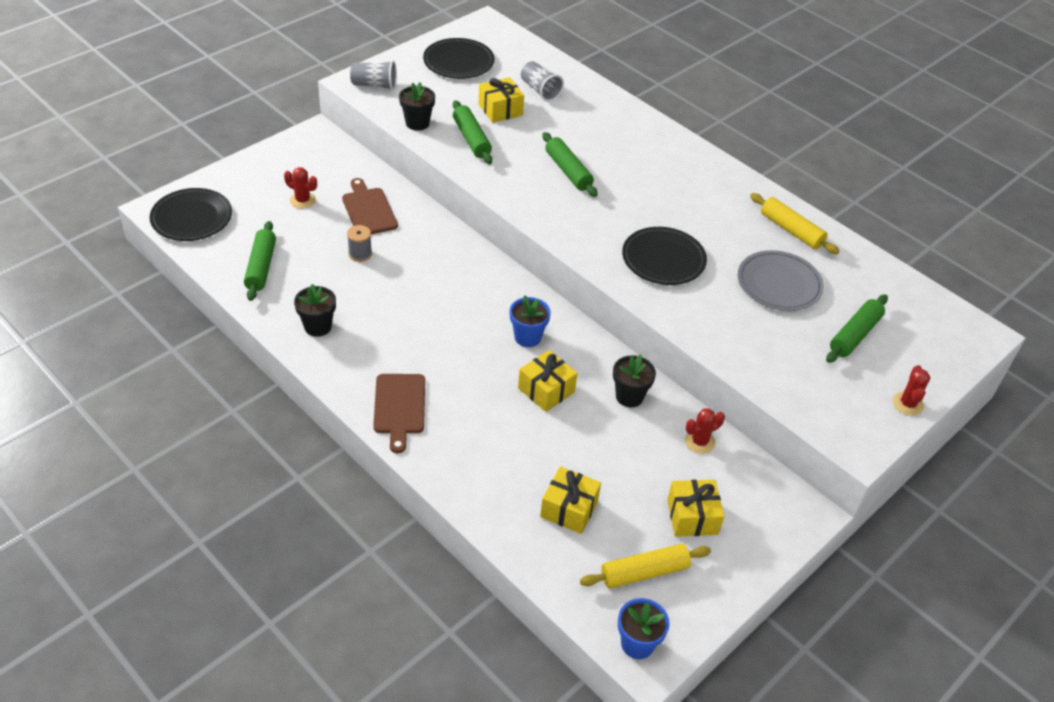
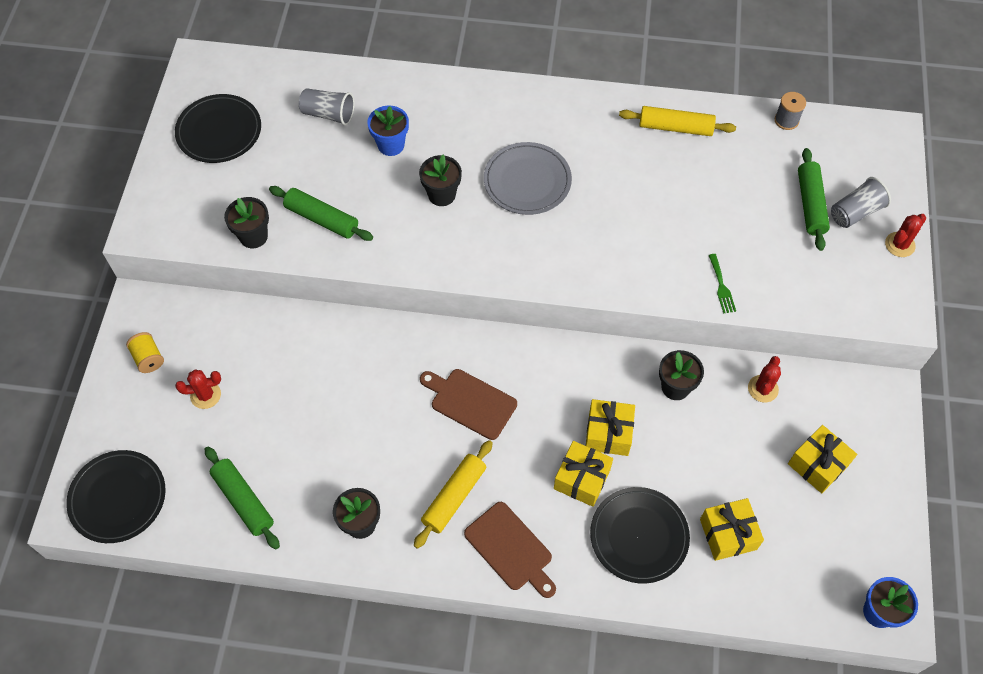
camera: 35 degrees left, 15 degrees up
brown cutting board [342,178,398,234] -> brown cutting board moved to [420,369,517,440]
grey spool [347,225,372,262] -> grey spool moved to [774,92,806,130]
grey cup [350,61,397,90] -> grey cup moved to [831,177,891,228]
yellow gift [479,77,524,123] -> yellow gift moved to [554,441,613,507]
blue flower pot [510,295,551,347] -> blue flower pot moved to [367,105,409,156]
green rolling pin [542,132,598,197] -> black flower pot [419,155,462,206]
yellow rolling pin [580,544,711,589] -> yellow rolling pin moved to [414,440,493,549]
black plate [622,227,707,285] -> black plate moved to [590,487,690,583]
grey plate [738,250,824,311] -> grey plate moved to [484,142,572,215]
red cactus [893,365,930,416] -> red cactus turned 75 degrees clockwise [885,214,926,257]
none -> yellow spool [126,332,164,373]
none -> green fork [709,254,736,314]

